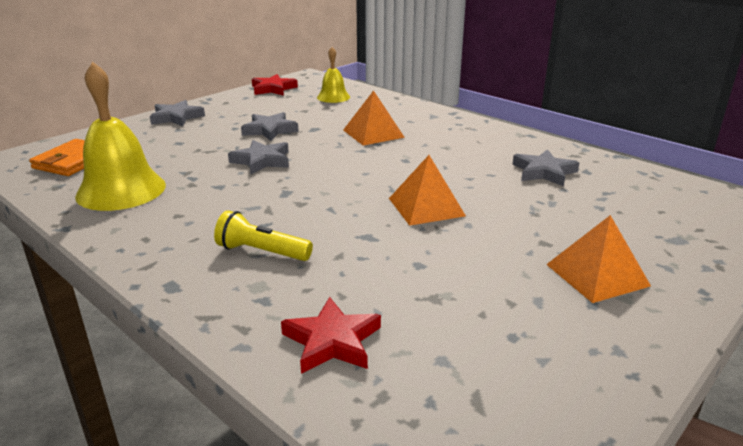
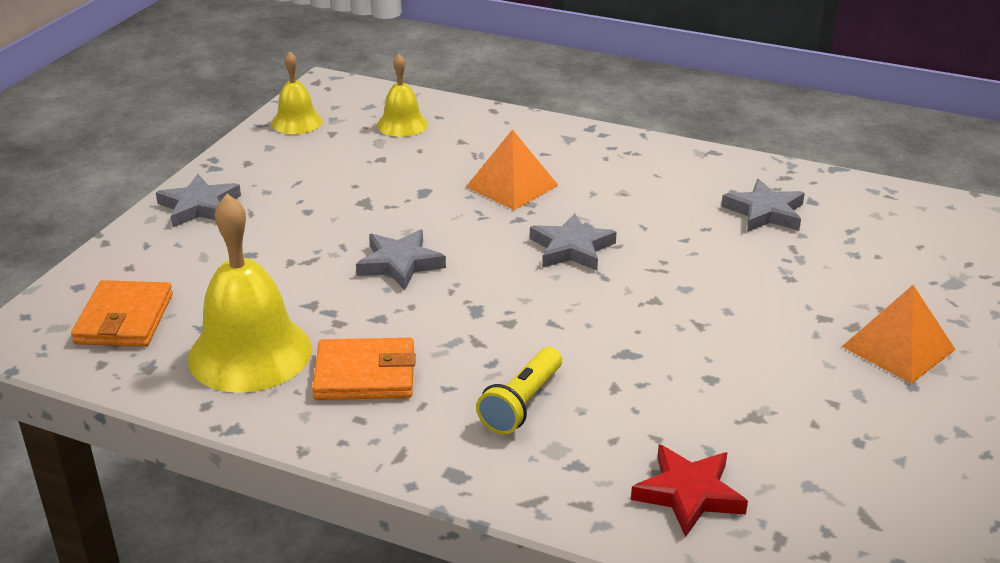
camera: 20 degrees left, 5 degrees up
yellow flashlight [214,210,313,261] -> yellow flashlight turned 60 degrees counterclockwise [476,347,562,435]
grey star [241,112,299,141] -> grey star moved to [530,213,617,271]
red star [252,74,298,96] -> yellow bell [272,51,322,134]
orange pyramid [389,155,466,226] -> none
none -> orange wallet [312,338,416,400]

